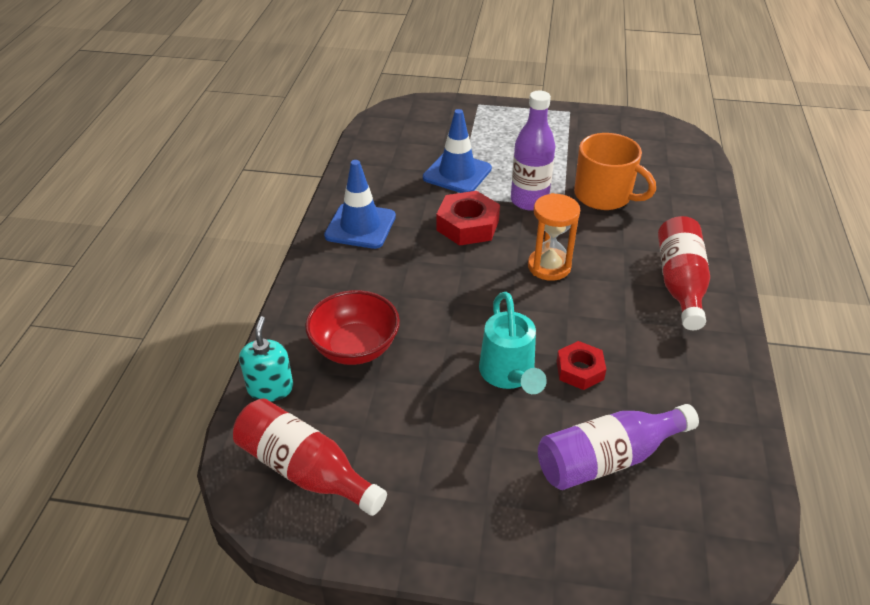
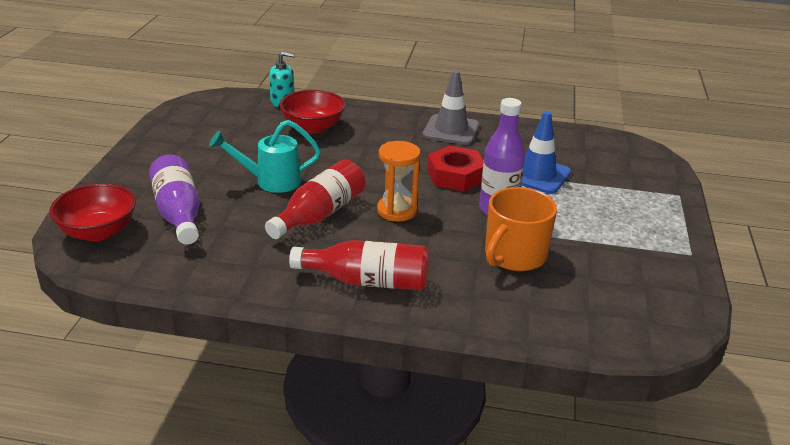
camera: 90 degrees right, 10 degrees down
red bottle [233,398,387,516] -> red bottle moved to [265,159,366,239]
blue traffic cone [324,160,396,249] -> grey traffic cone [423,70,479,145]
red nut [557,341,606,390] -> none
none -> red bowl [49,184,136,241]

